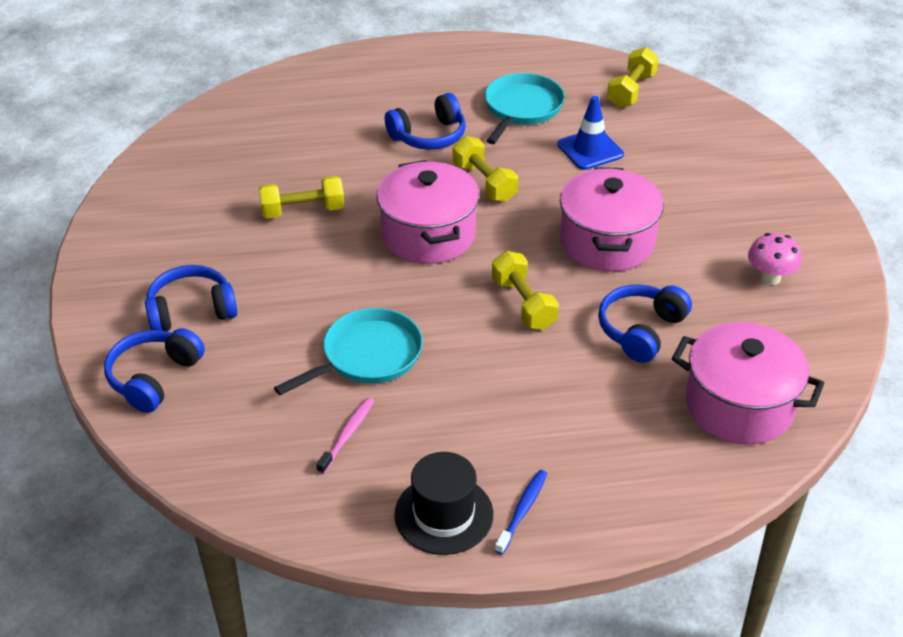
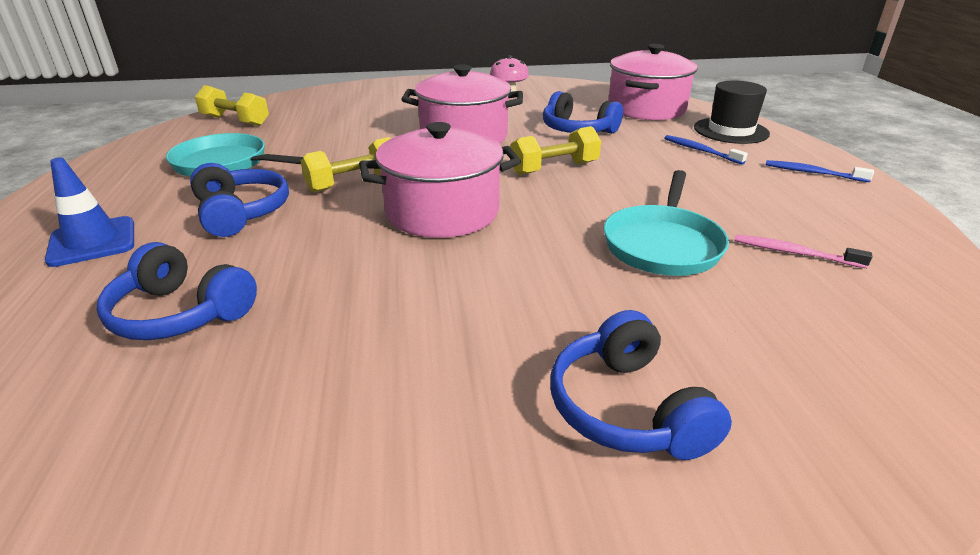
camera: 90 degrees left, 10 degrees down
blue headphones [104,328,205,413] -> blue headphones moved to [96,242,257,340]
yellow dumbbell [259,176,345,219] -> none
turquoise pan [274,308,423,395] -> turquoise pan turned 120 degrees counterclockwise [604,170,729,276]
black hat [394,452,493,555] -> black hat moved to [694,80,770,144]
blue traffic cone [557,96,624,170] -> blue traffic cone moved to [45,157,134,267]
none -> blue toothbrush [664,135,748,165]

